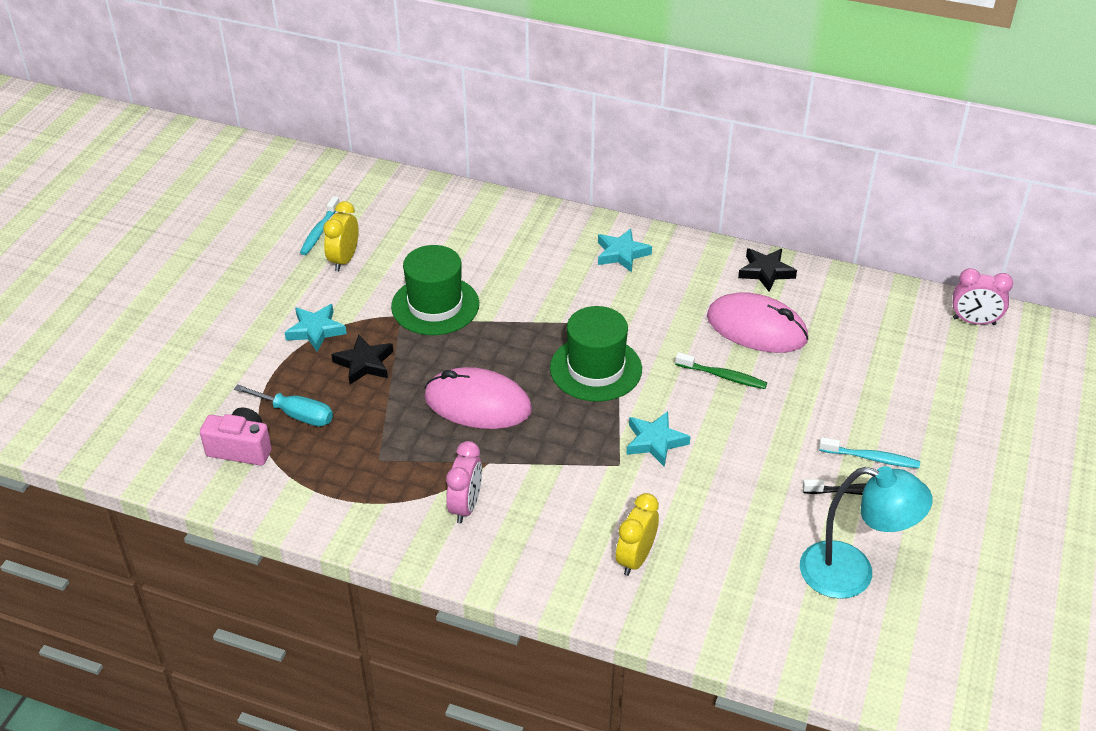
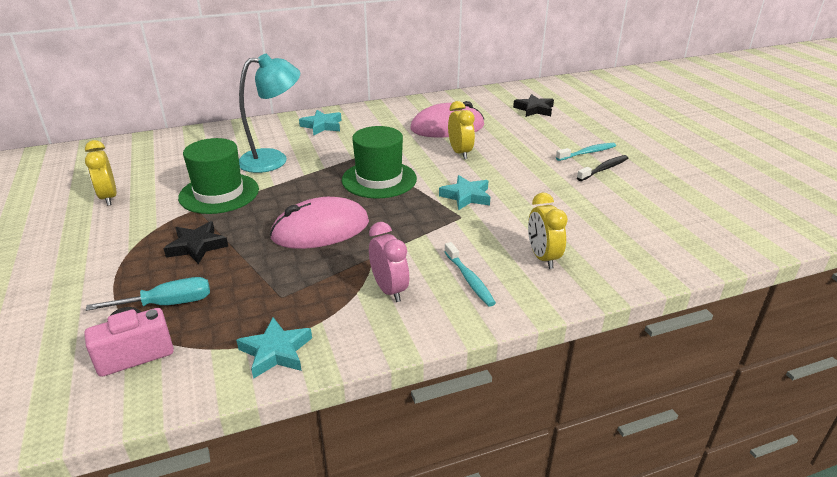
camera: 40 degrees left, 10 degrees down
turquoise star [284,304,347,352] -> turquoise star moved to [236,317,312,379]
turquoise toothbrush [300,196,339,255] -> turquoise toothbrush moved to [444,242,496,307]
green toothbrush [675,352,767,389] -> yellow clock [448,101,475,159]
black star [738,248,797,291] -> black star moved to [513,94,554,117]
turquoise lamp [800,466,932,599] -> turquoise lamp moved to [239,54,300,173]
pink clock [953,268,1013,325] -> none

